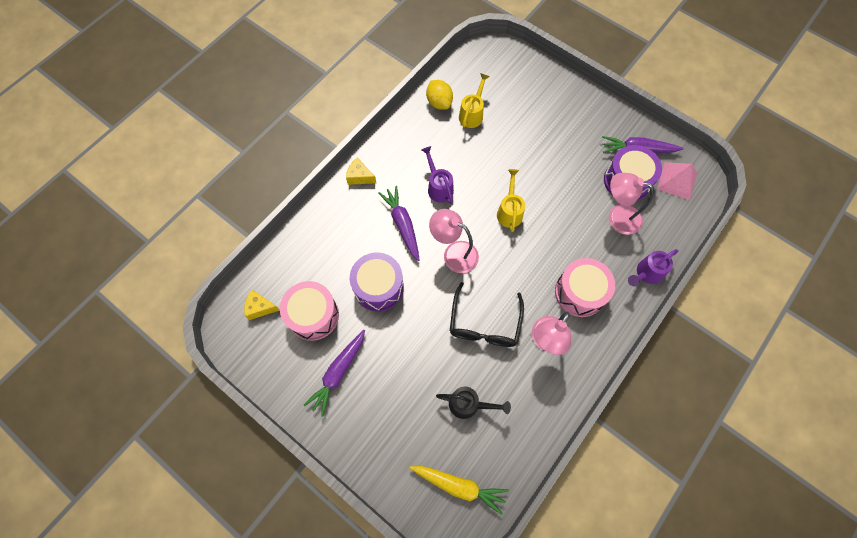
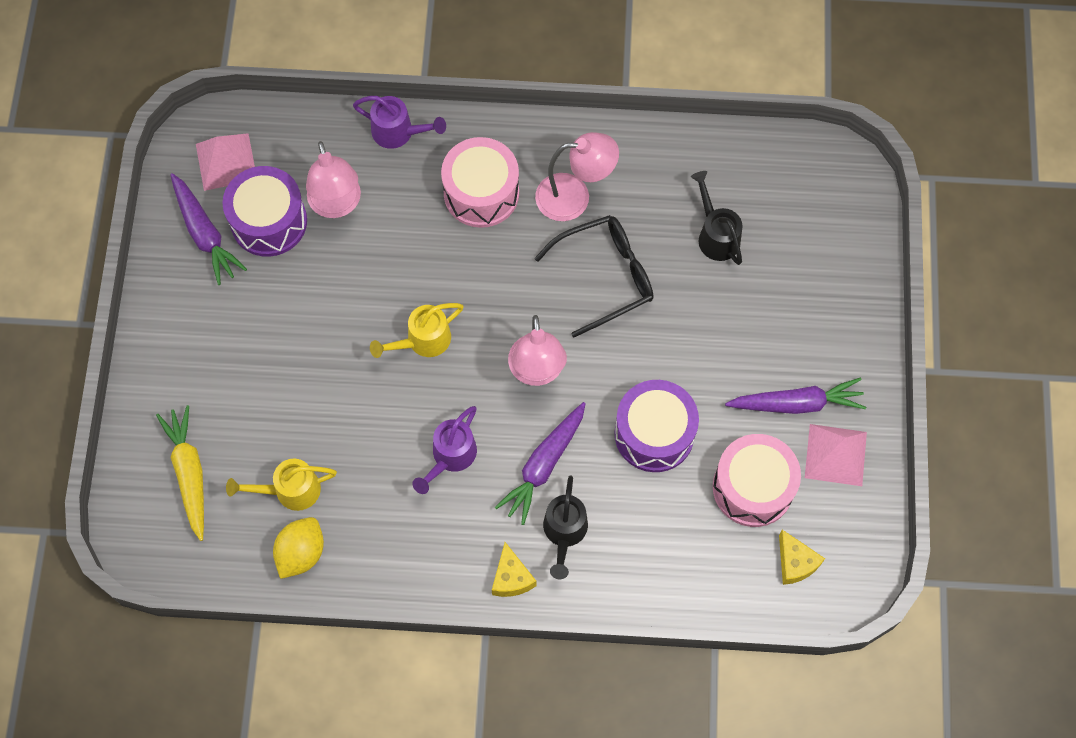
camera: 125 degrees left, 0 degrees up
yellow carrot [410,466,509,515] -> yellow carrot moved to [156,405,204,541]
none -> black watering can [543,475,588,579]
none -> pink pyramid [805,424,867,486]

